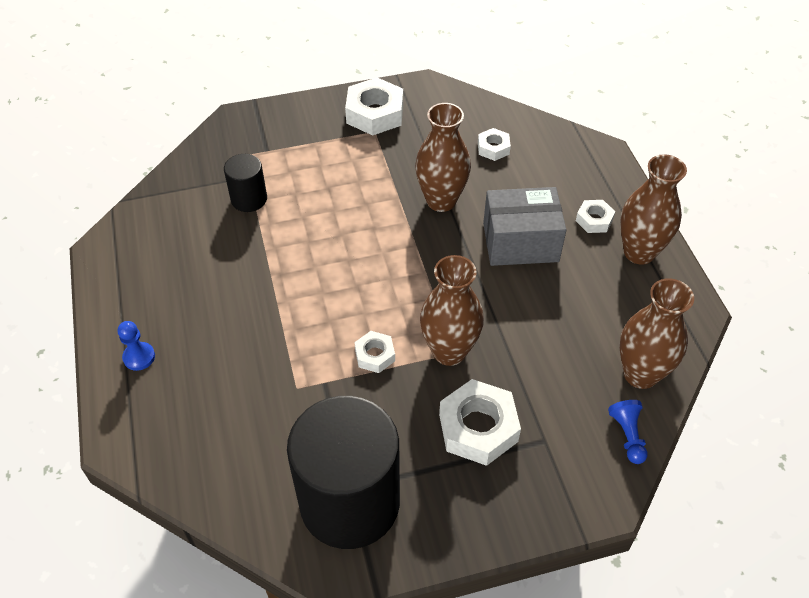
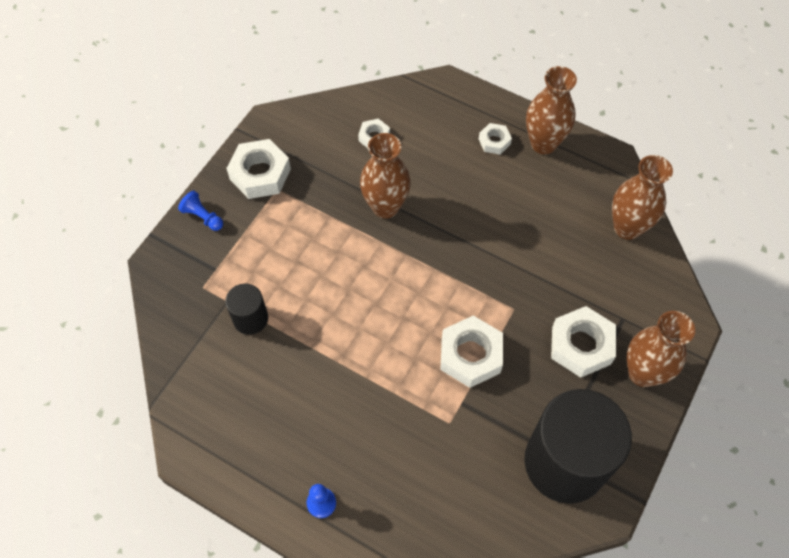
camera: 45 degrees left, 10 degrees up
white nut [355,331,395,373] -> white nut [441,316,503,388], size x1.85
brown vase [420,255,484,366] -> brown vase moved to [627,311,695,387]
grey box [483,187,566,266] -> none
blue pawn [608,400,648,464] -> blue pawn moved to [178,191,223,231]

